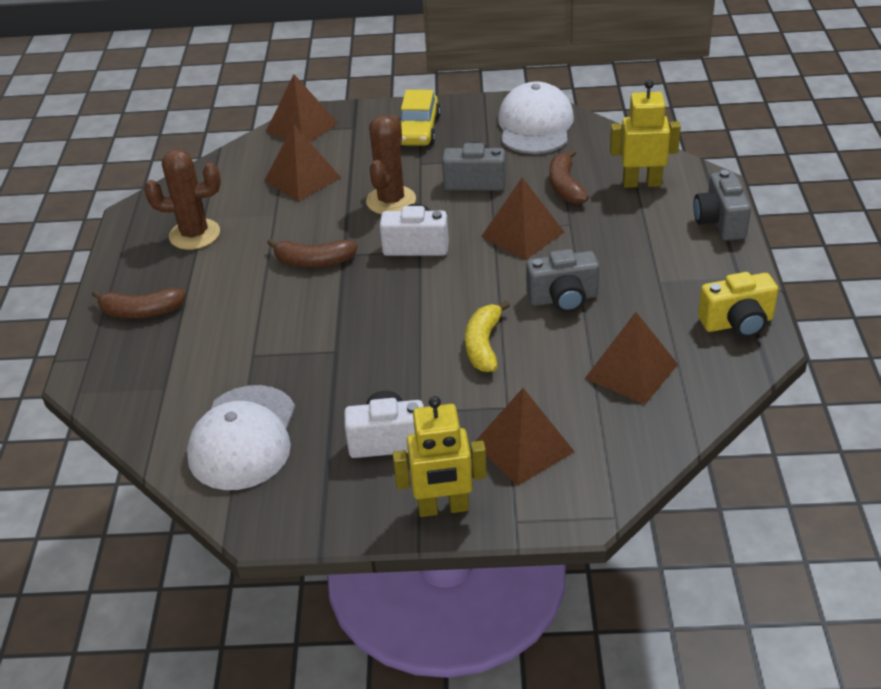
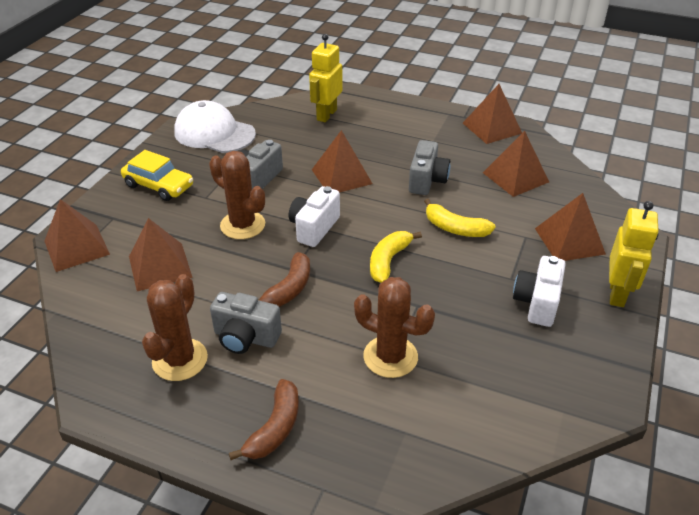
camera: 70 degrees left, 0 degrees up
white cap [187,385,295,490] -> none
brown banana [549,149,589,204] -> none
grey camera [693,170,751,241] -> grey camera moved to [210,292,282,354]
yellow camera [698,272,778,338] -> brown pyramid [463,84,522,144]
none -> brown cactus [354,277,435,378]
none -> yellow banana [370,231,422,283]

